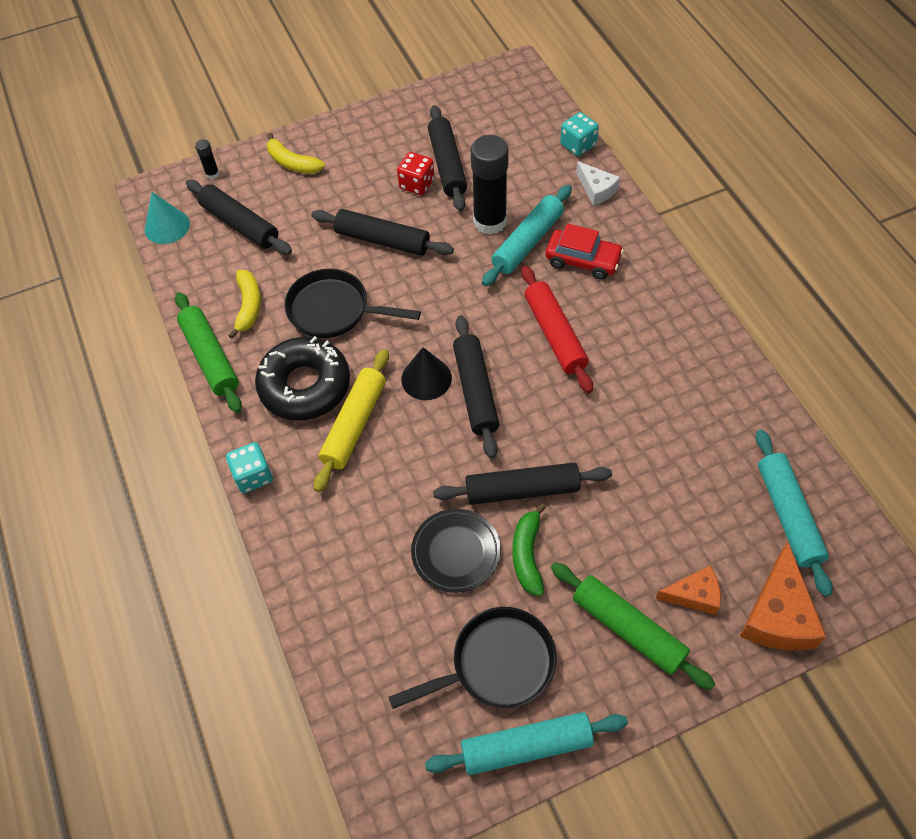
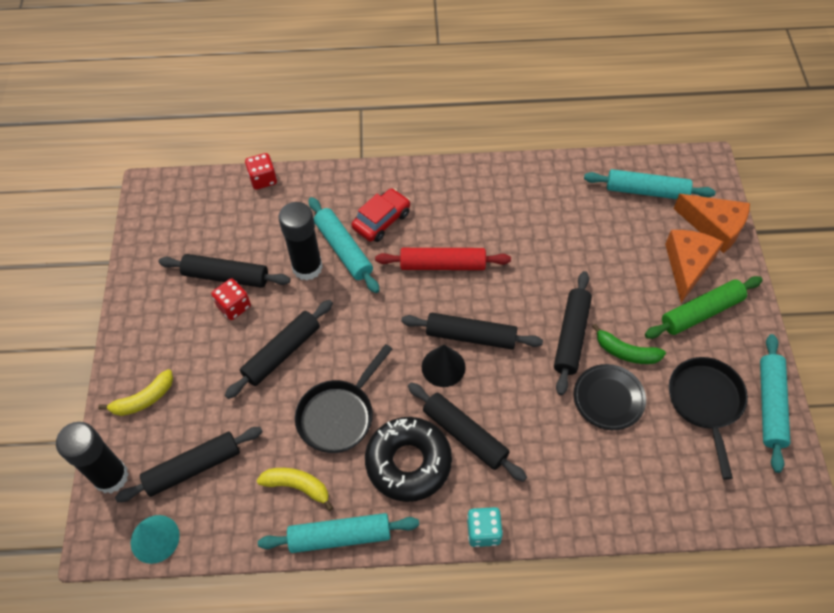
camera: 70 degrees left, 0 degrees up
green rolling pin [175,292,242,413] -> turquoise rolling pin [258,513,419,553]
black glue stick [195,139,220,179] -> black glue stick [56,422,129,493], size x2.36
yellow rolling pin [314,349,389,492] -> black rolling pin [408,382,527,482]
turquoise dice [560,112,599,156] -> red dice [245,153,277,190]
white cheese [576,161,620,206] -> none
orange cheese [655,565,721,615] -> orange cheese [665,230,723,303], size x1.64

